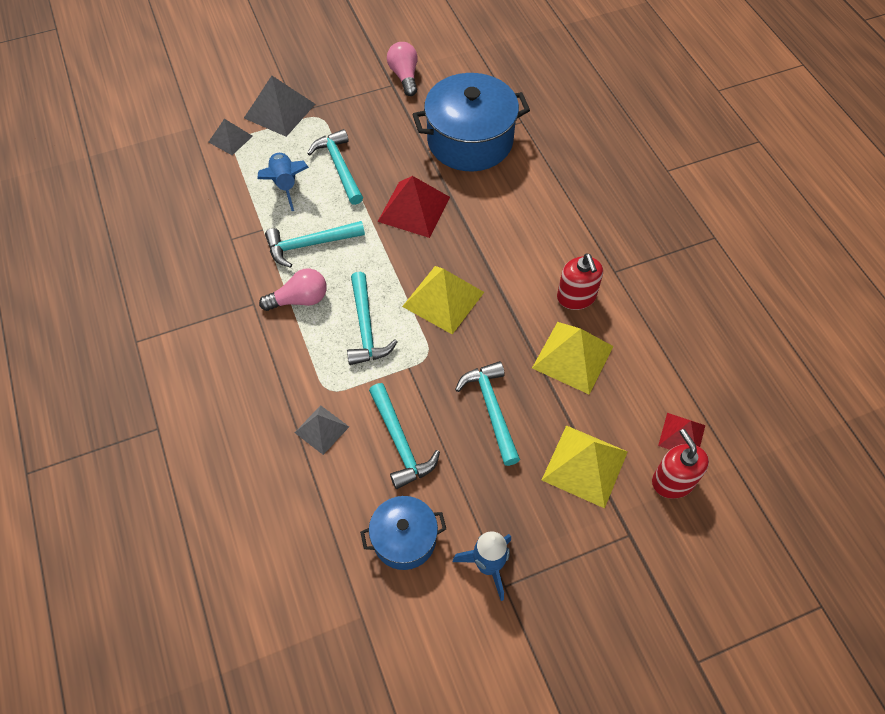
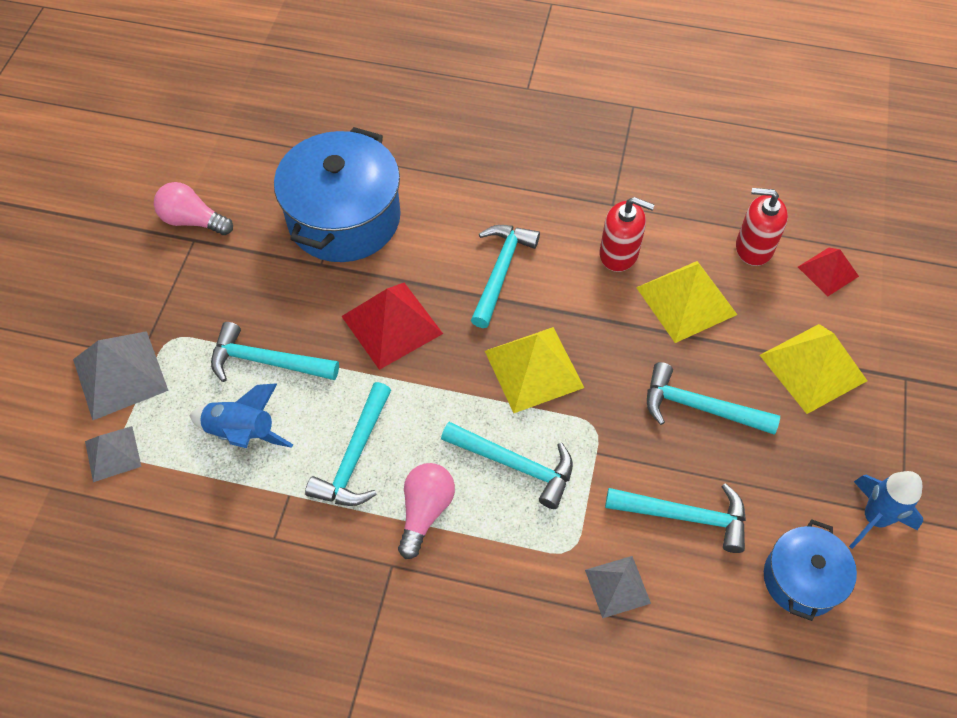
camera: 55 degrees left, 0 degrees up
red soap dispenser [652,429,709,499] -> red soap dispenser moved to [736,188,788,266]
none -> turquoise hammer [471,225,540,328]

